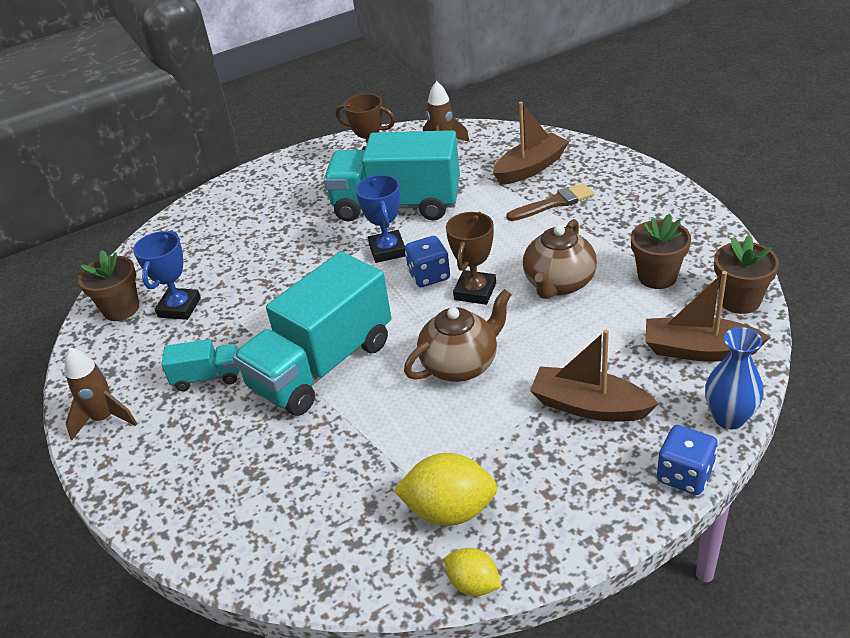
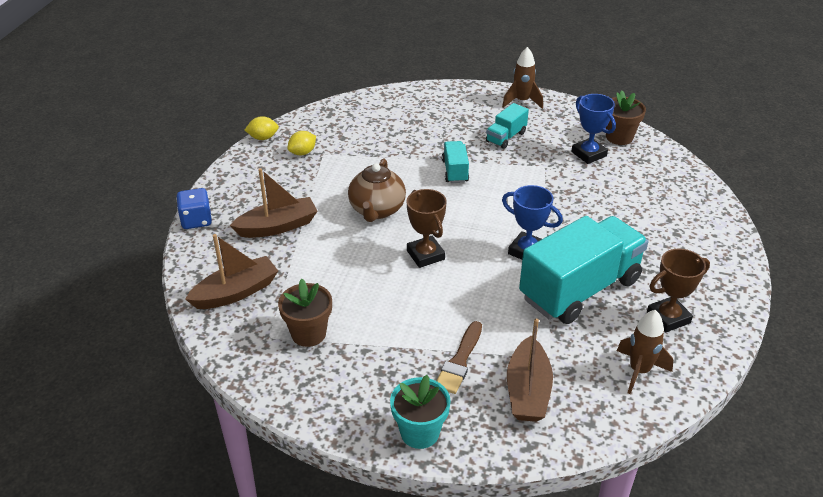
camera: 130 degrees right, 0 degrees up
turquoise truck [233,251,391,416] -> turquoise truck [442,141,469,183], size x0.46
yellow lemon [394,453,498,526] -> yellow lemon [287,131,316,155], size x0.59
blue dice [405,236,450,287] -> none
brown teapot [523,219,597,299] -> none
blue vase [705,327,764,430] -> none
brown flower pot [714,235,779,314] -> none
none -> turquoise flower pot [390,375,451,449]

